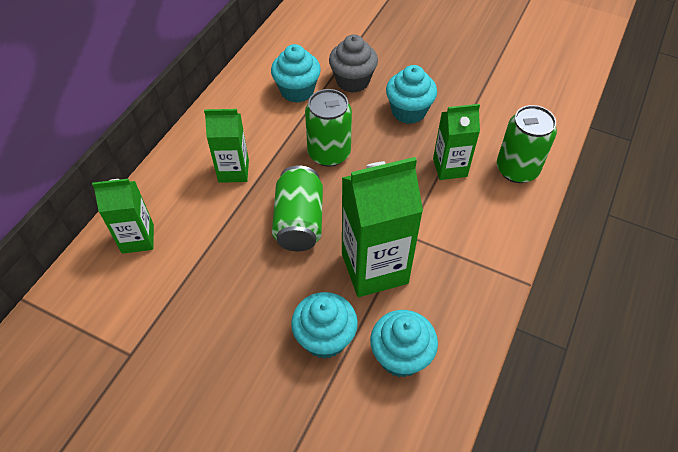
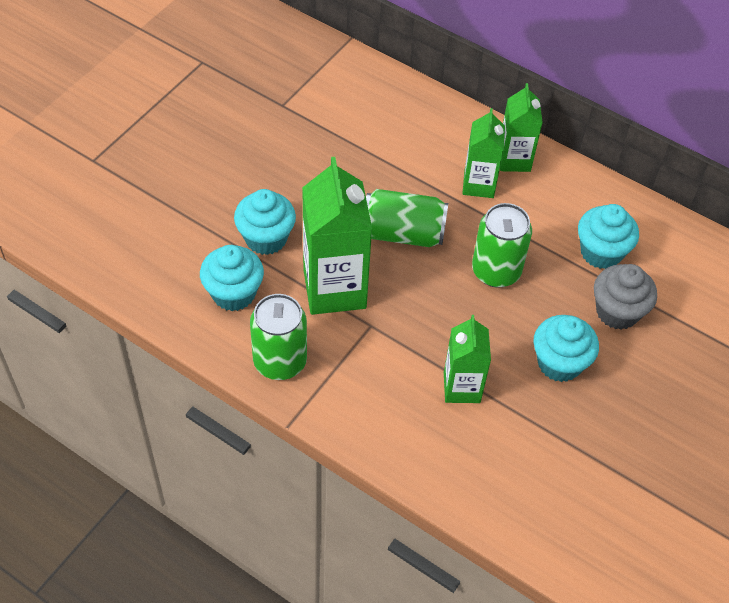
camera: 95 degrees right, 0 degrees up
green carton [92,179,154,254] -> green carton moved to [500,83,543,172]
green can [497,105,557,183] -> green can moved to [250,294,307,380]

